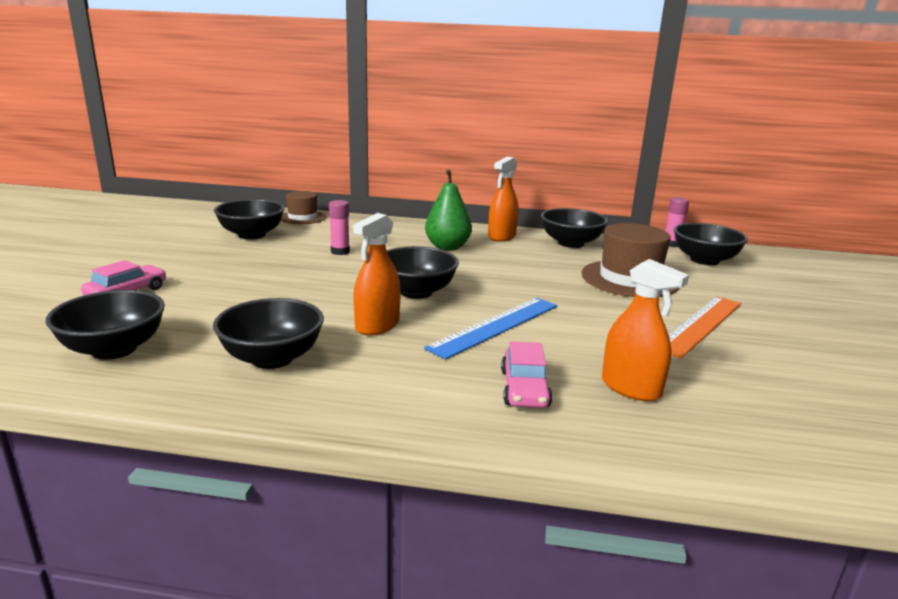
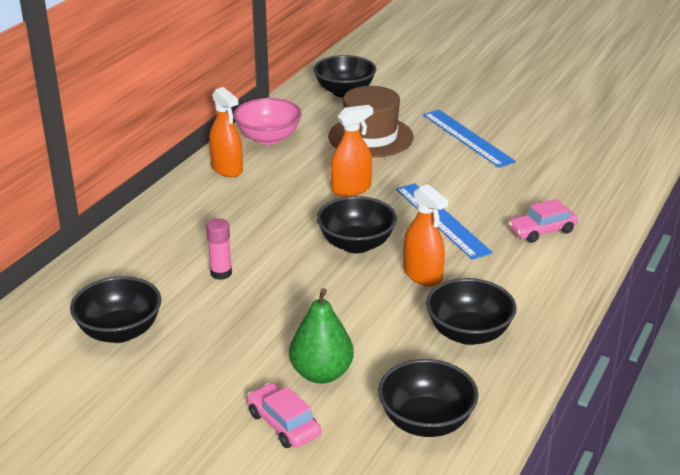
camera: 70 degrees left, 10 degrees up
brown hat [281,191,326,224] -> none
green pear [425,169,472,250] -> green pear moved to [289,288,354,383]
pink car [501,341,552,408] -> pink car turned 135 degrees clockwise [508,199,578,243]
black bowl [541,208,608,248] -> pink bowl [233,98,302,145]
orange spray bottle [602,259,689,401] -> orange spray bottle moved to [331,105,373,197]
pink glue stick [666,197,689,247] -> none
orange ruler [669,296,741,358] -> blue ruler [423,110,516,168]

